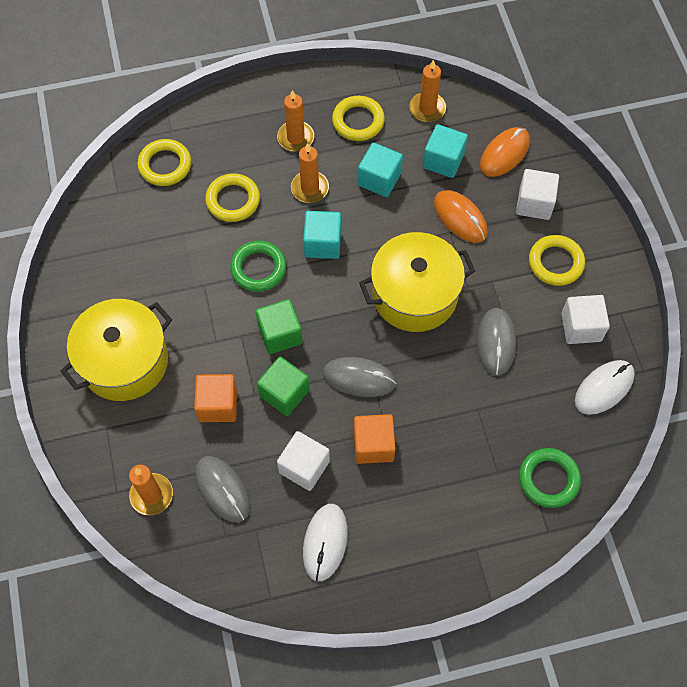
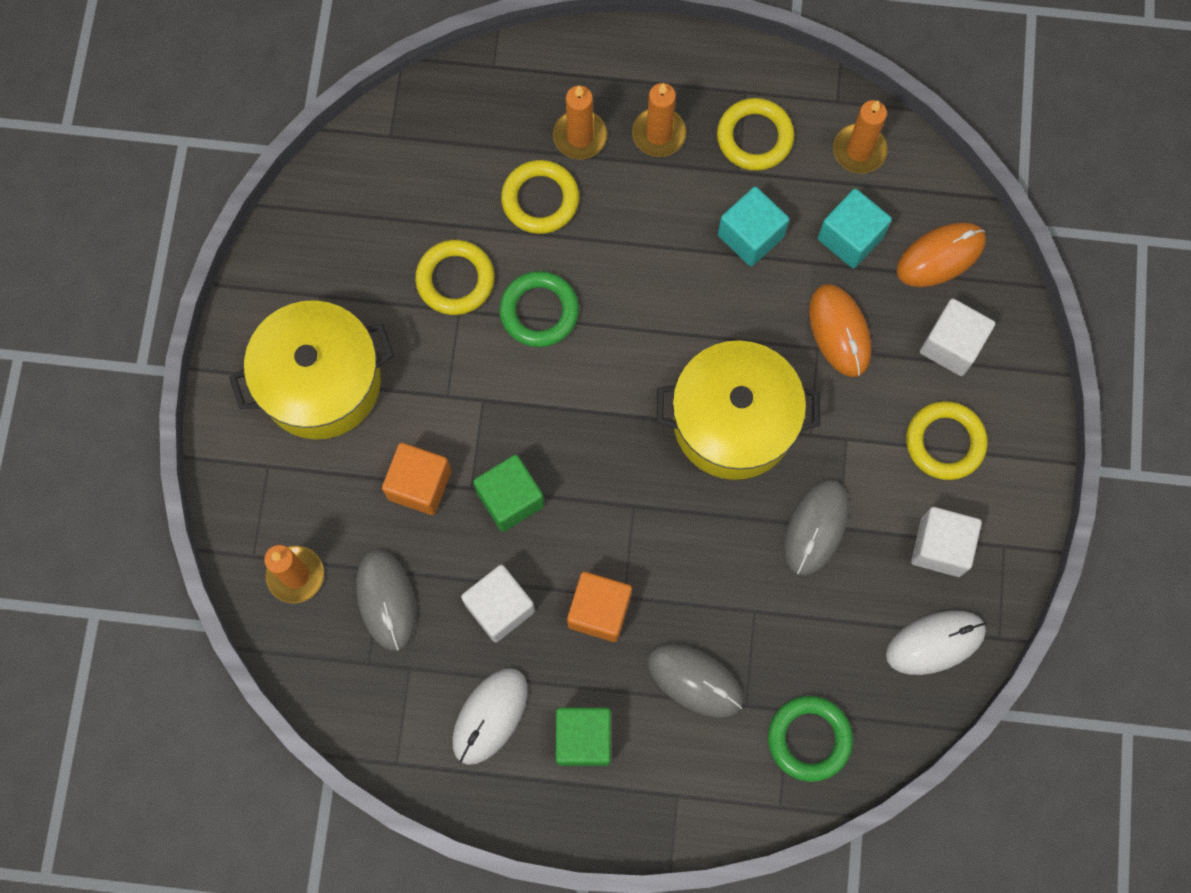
camera: 20 degrees right, 10 degrees up
yellow ring [137,139,191,186] -> yellow ring moved to [415,240,494,315]
green cube [256,299,303,354] -> green cube moved to [556,707,611,766]
orange candle [291,143,329,203] -> orange candle moved to [553,86,607,160]
turquoise cube [303,211,341,259] -> none
grey mouse [323,357,396,397] -> grey mouse moved to [648,644,743,718]

